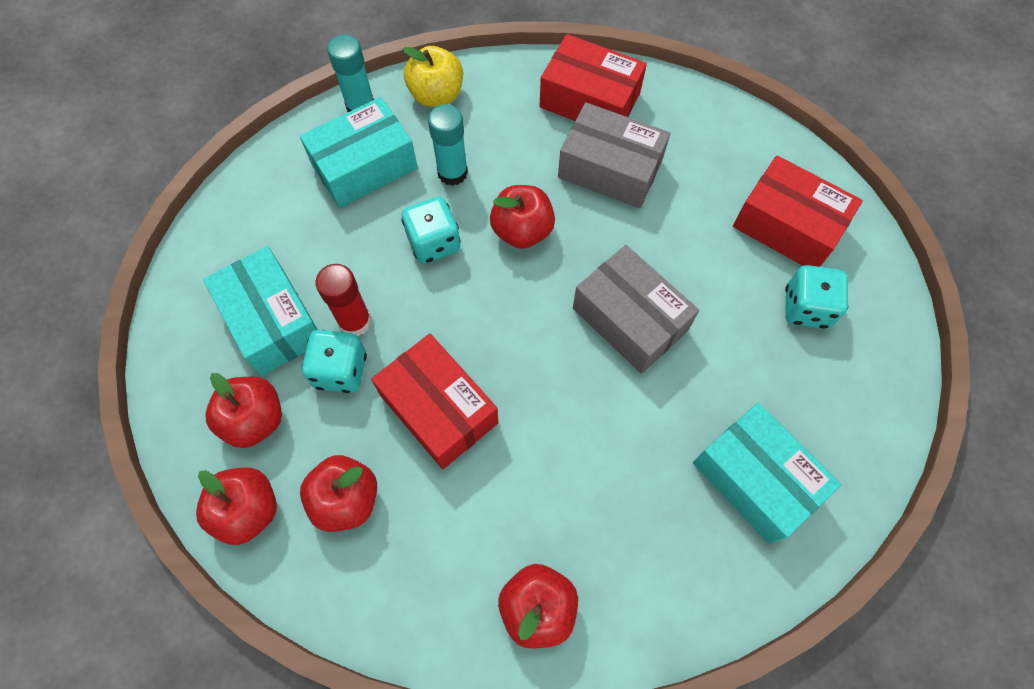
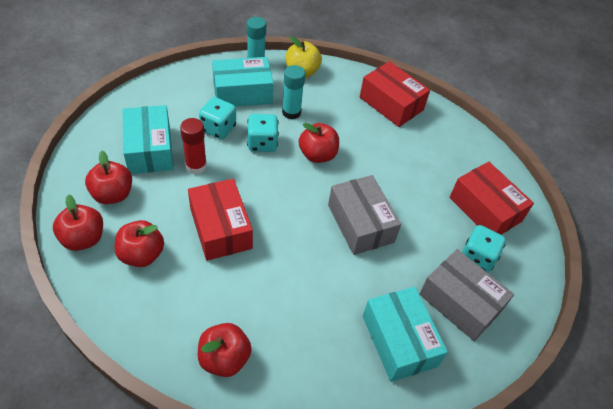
camera: 15 degrees right, 15 degrees down
turquoise dice [302,330,367,393] -> turquoise dice moved to [199,97,236,139]
grey box [558,102,670,208] -> grey box moved to [419,249,514,341]

